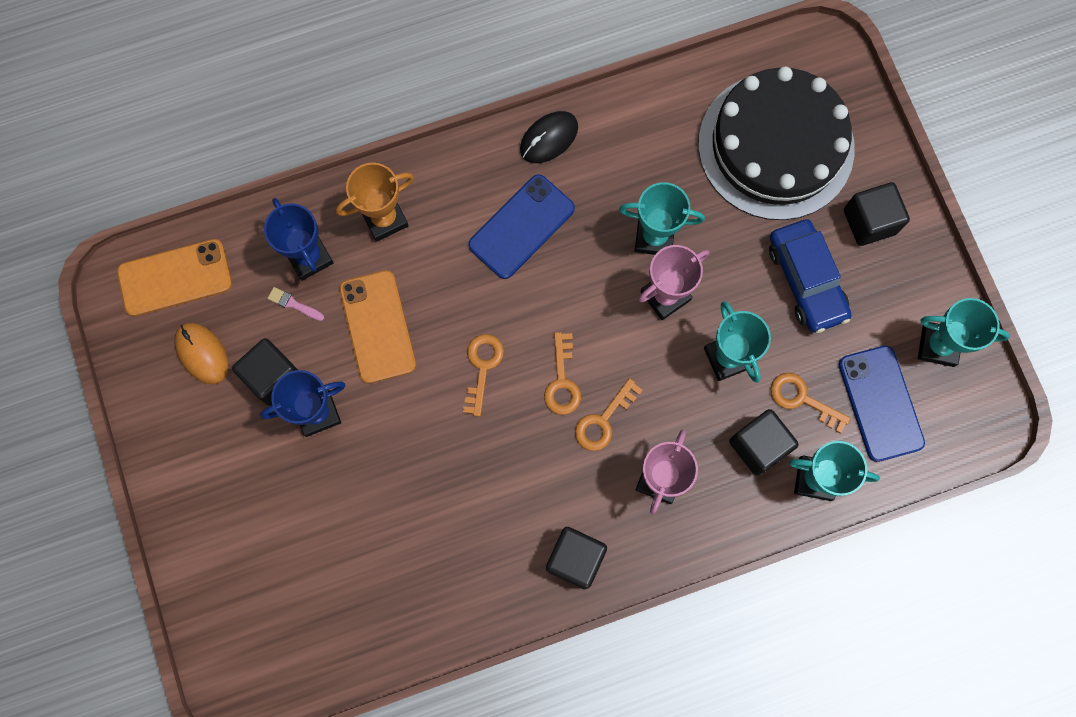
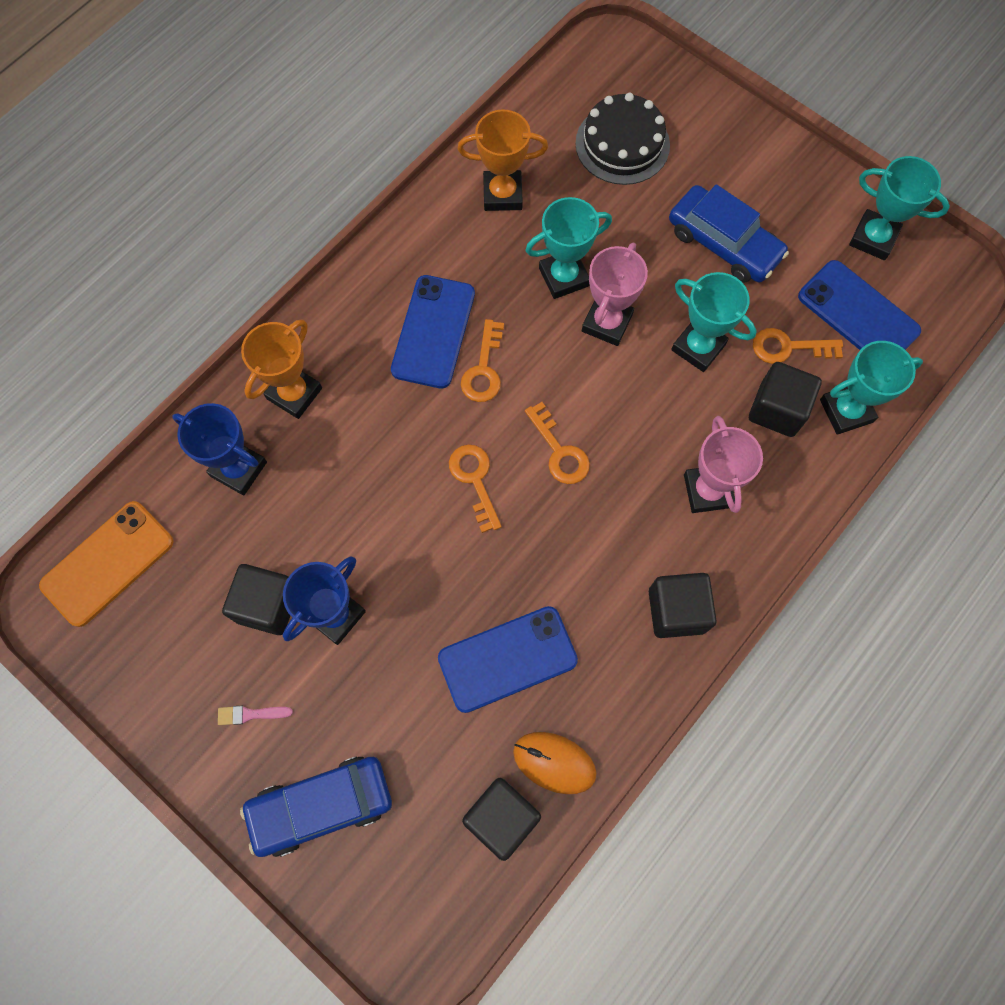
camera: 30 degrees left, 5 degrees down
orange mouse [174,323,229,384] -> orange mouse moved to [513,732,597,794]
pink brush [267,287,324,321] -> pink brush moved to [218,706,293,725]
orange phone [339,270,416,384] -> none
black mouse [520,111,578,163] -> none
orange key [575,378,643,451] -> orange key moved to [461,319,504,402]
black cake [698,67,855,220] -> black cake [575,93,670,185], size x0.58
black cube [844,182,910,246] -> black cube moved to [462,778,541,861]
turquoise trophy [918,298,1010,367] -> turquoise trophy turned 45 degrees clockwise [849,156,950,260]
none -> blue car [240,756,392,857]
none -> blue phone [438,606,578,713]
none -> orange trophy [457,109,548,211]

